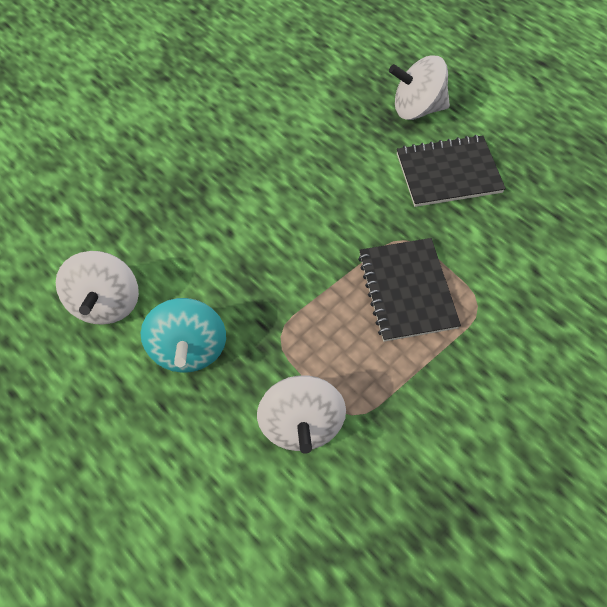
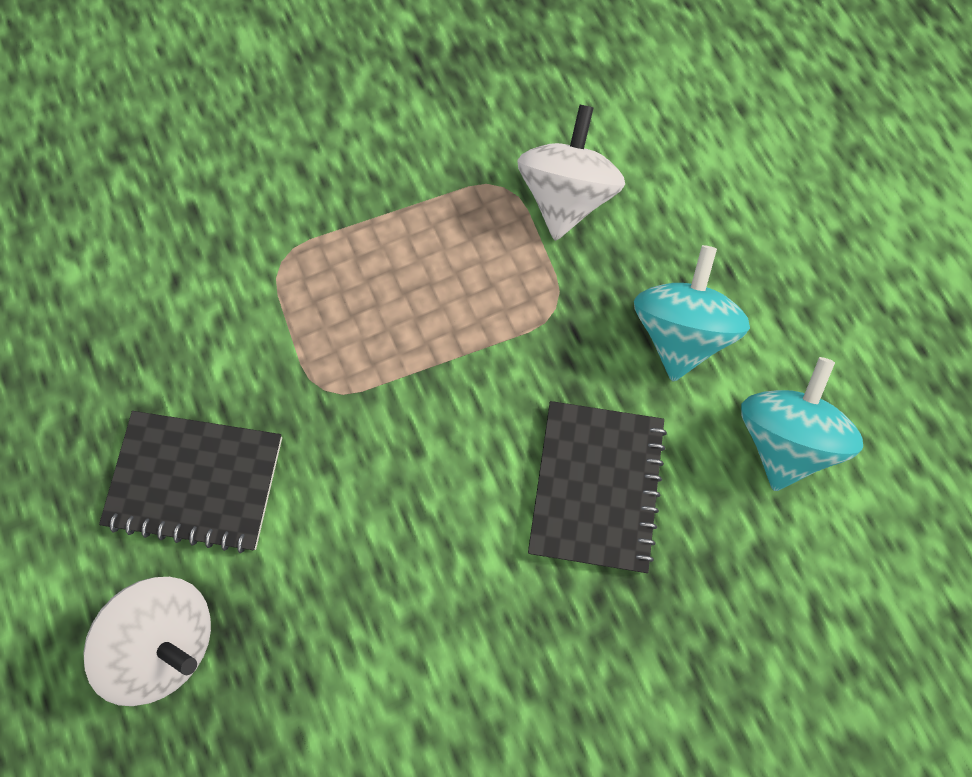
camera: 160 degrees left, 10 degrees up
white spinning top [56,251,139,325] -> turquoise spinning top [741,357,863,491]
black notebook [358,238,461,342] -> black notebook moved to [528,401,667,573]

